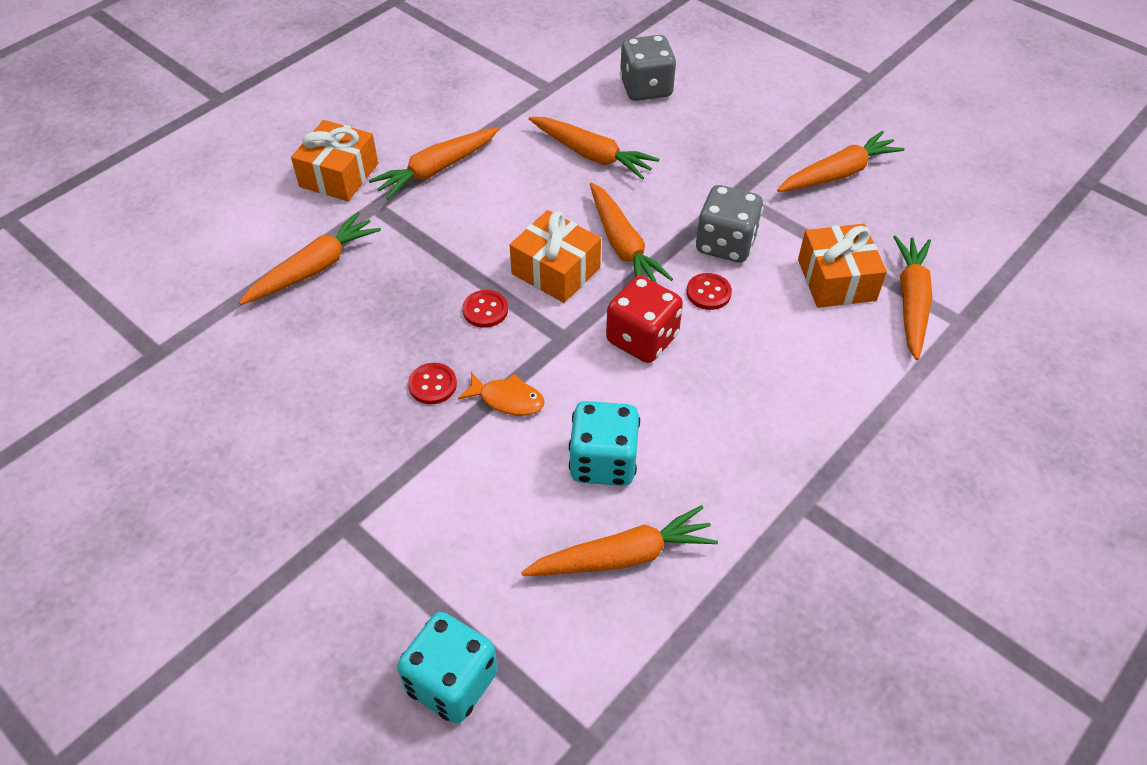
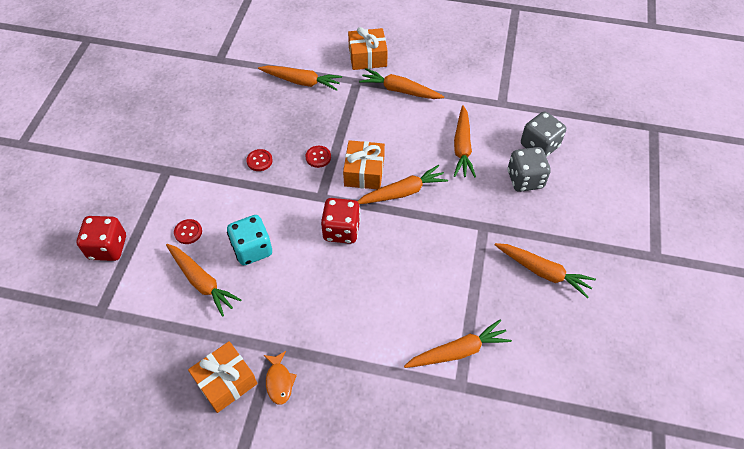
camera: 60 degrees right, 5 degrees up
turquoise dice [397,612,498,723] -> red dice [77,216,126,261]
orange fish [458,372,545,416] -> orange fish moved to [264,351,297,405]
orange carrot [590,182,673,283] -> orange carrot turned 150 degrees counterclockwise [357,165,448,204]
red button [687,273,732,310] -> red button moved to [174,219,202,244]
grey dice [696,185,764,263] -> grey dice moved to [507,147,551,192]
orange gift [798,224,887,308] -> orange gift moved to [188,341,258,413]

